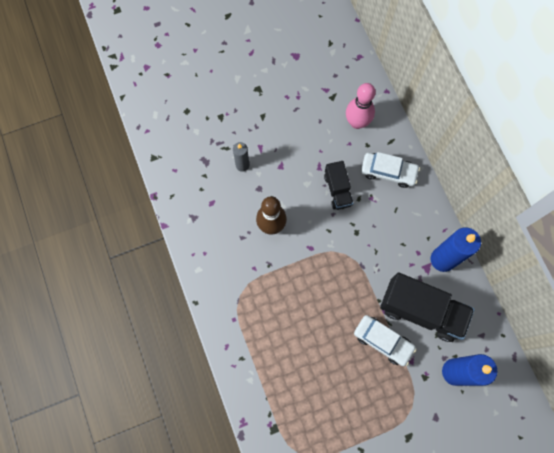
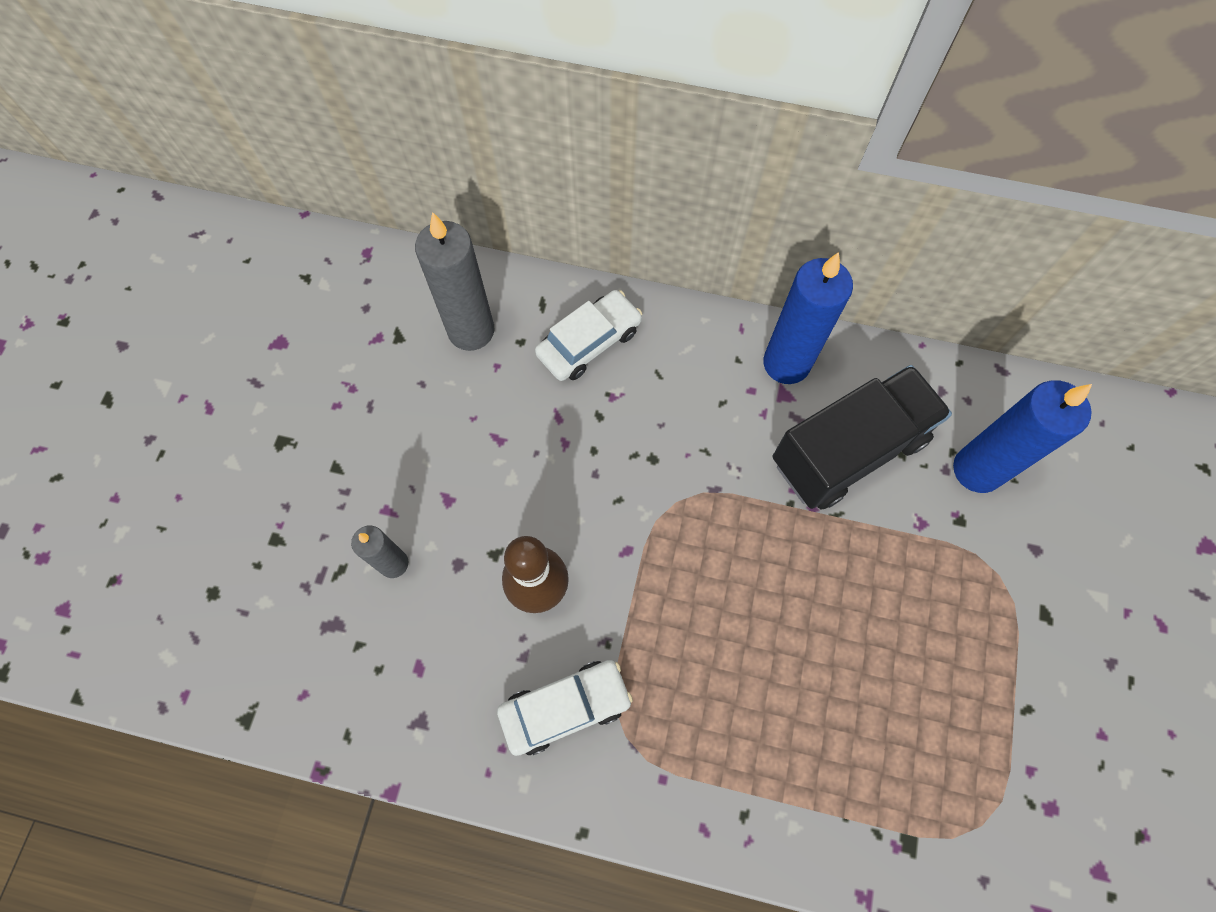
camera: 55 degrees left, 5 degrees down
black truck [324,161,353,210] -> none
pink bowling pin [346,83,376,129] -> grey candle [415,212,494,351]
white car [354,315,416,366] -> white car moved to [497,660,633,756]

